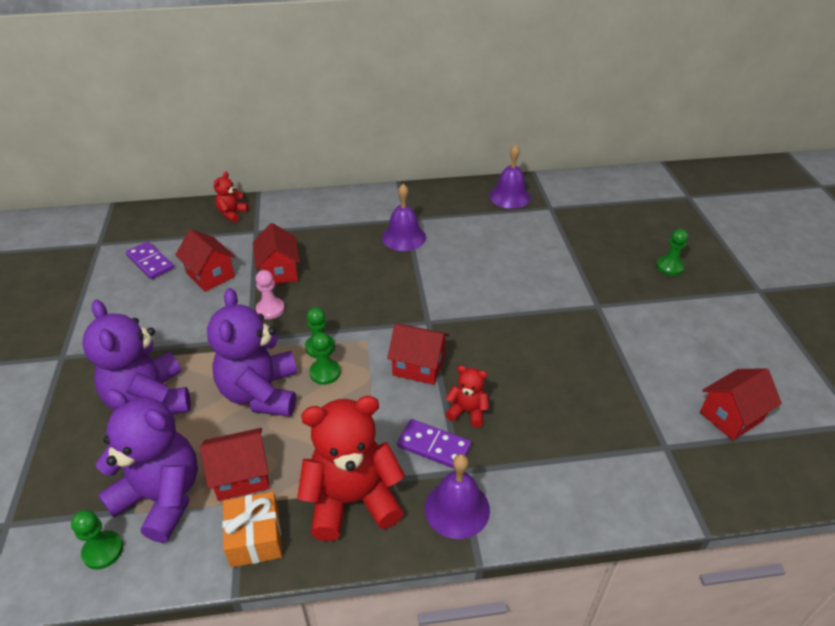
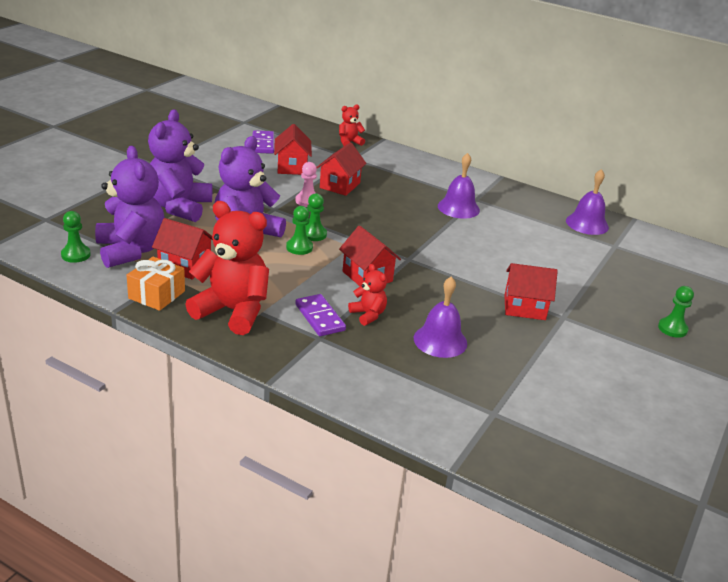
camera: 35 degrees right, 10 degrees down
purple bell [425,454,490,539] -> purple bell moved to [414,277,467,358]
red house [700,368,782,441] -> red house moved to [504,263,558,320]

